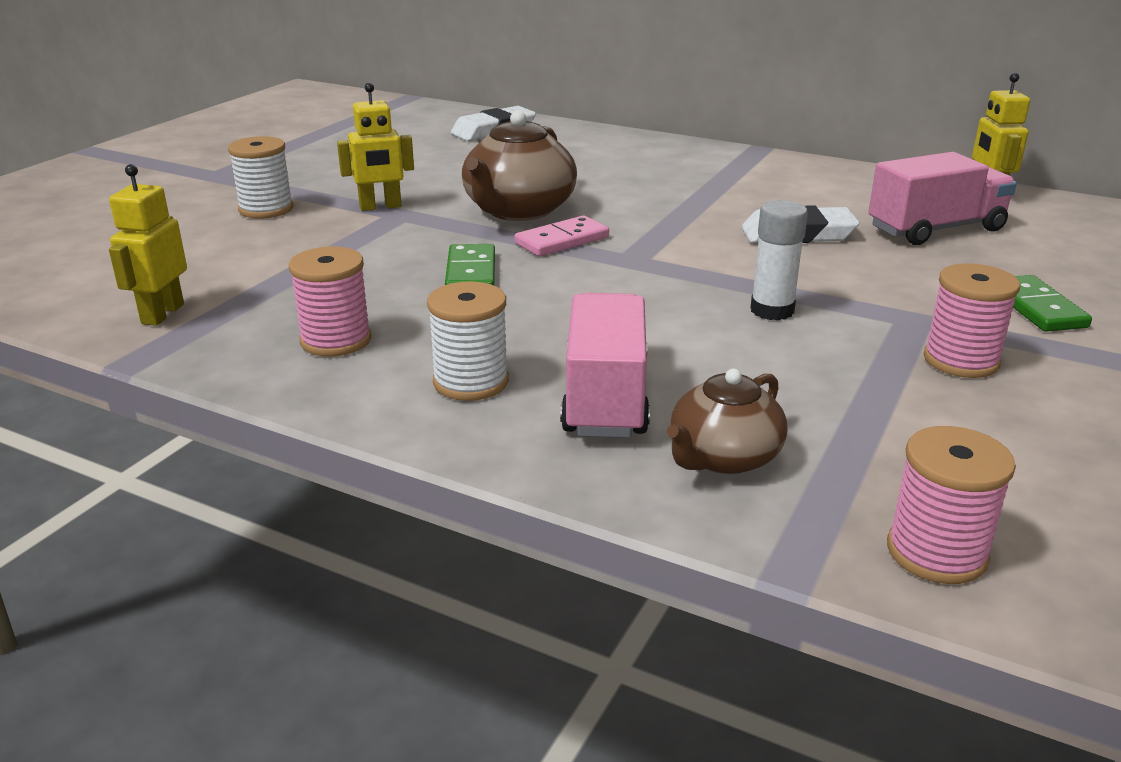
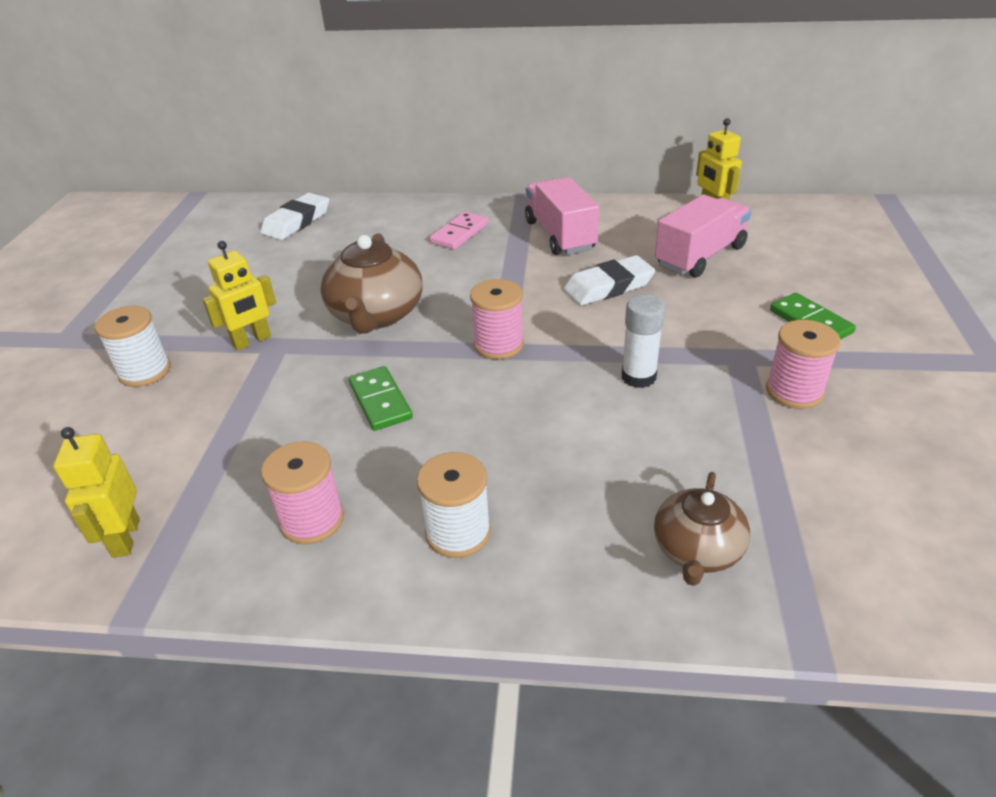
camera: 20 degrees left, 10 degrees up
pink domino [514,216,609,256] -> pink domino moved to [430,212,488,250]
pink truck [560,293,650,438] -> pink truck moved to [525,177,599,255]
pink spool [887,426,1016,584] -> pink spool moved to [470,279,524,360]

